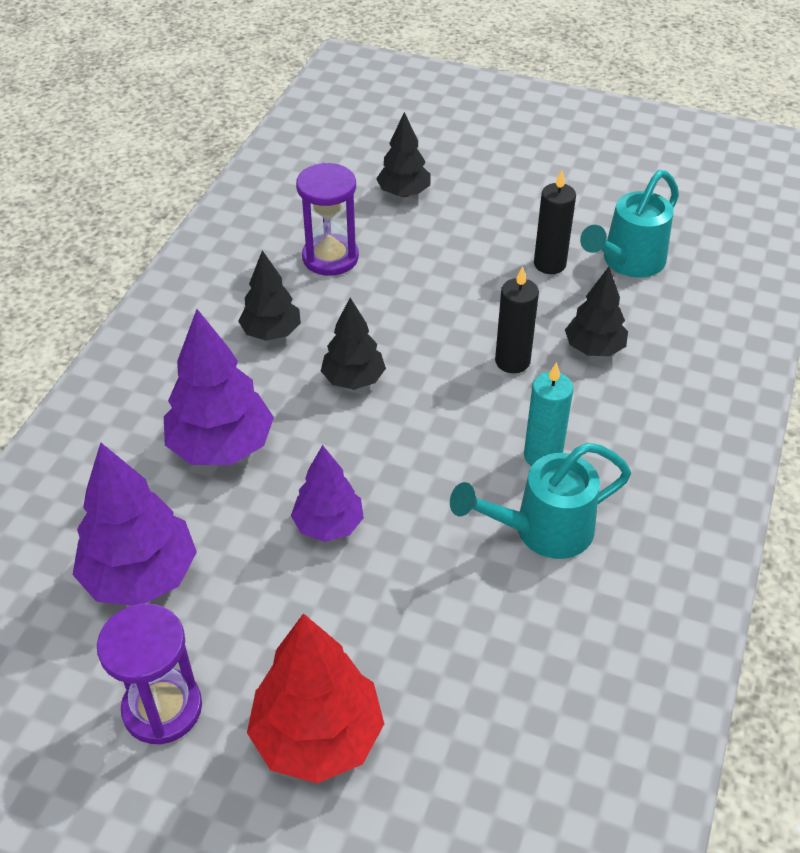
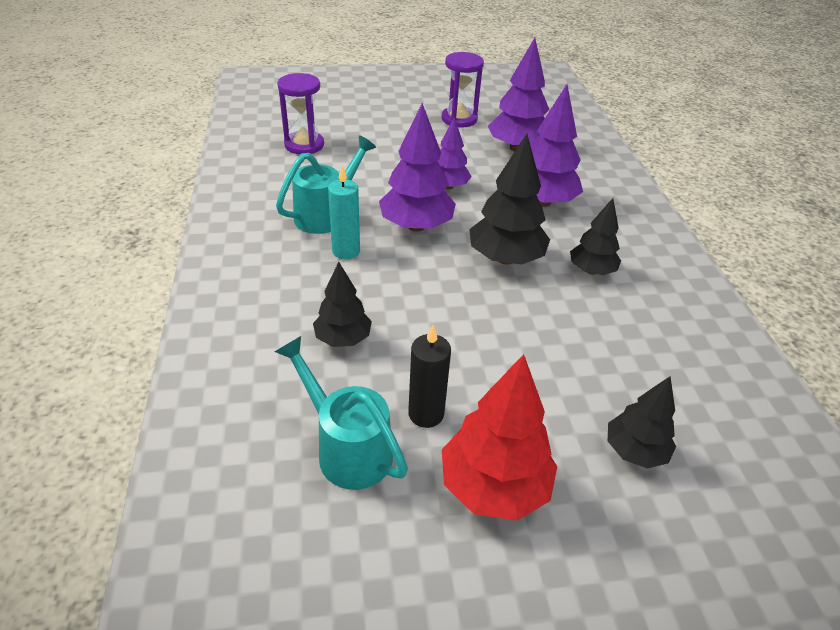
camera: 150 degrees right, 5 degrees down
red tree [247,613,384,783] -> red tree moved to [442,354,557,521]
purple hourglass [296,163,359,276] -> purple hourglass moved to [277,73,324,155]
black tree [321,298,386,390] -> black tree [469,134,550,265], size x1.60
black candle [495,266,539,373] -> none
turquoise watering can [580,170,679,278] -> turquoise watering can turned 60 degrees counterclockwise [275,336,408,490]
none -> purple tree [379,103,456,232]

